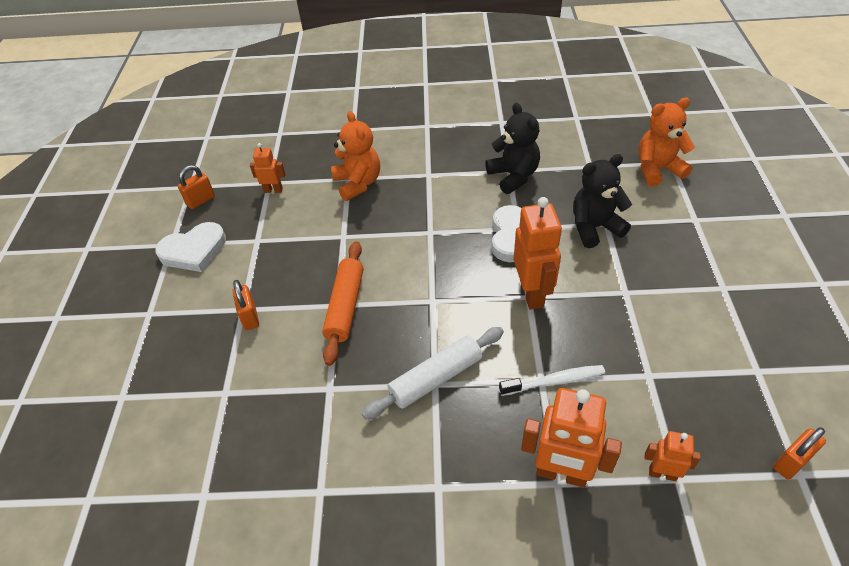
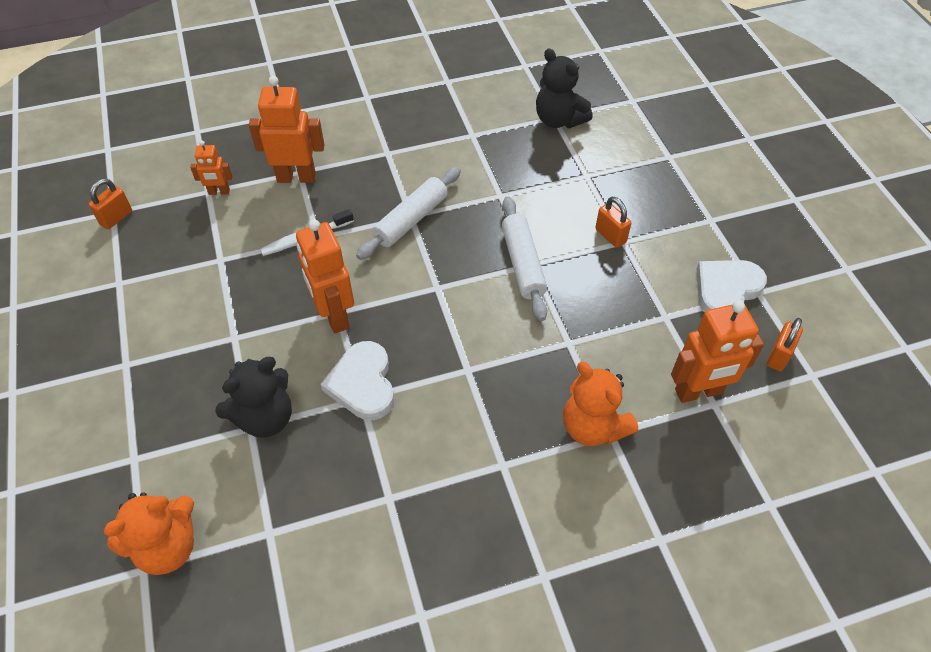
camera: 160 degrees right, 5 degrees up
orange robot [250,143,286,193] -> orange robot [671,301,764,403], size x1.85
orange rolling pin [322,241,363,366] -> white rolling pin [502,197,547,321]
black teddy bear [485,103,540,194] -> black teddy bear moved to [536,49,593,128]

